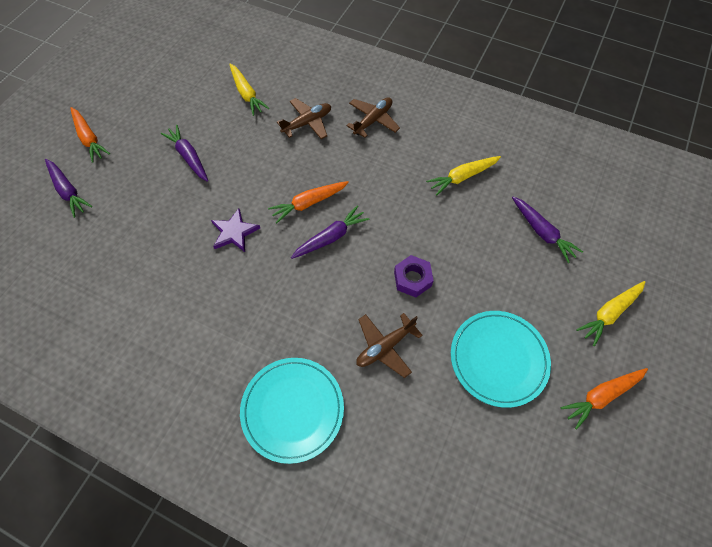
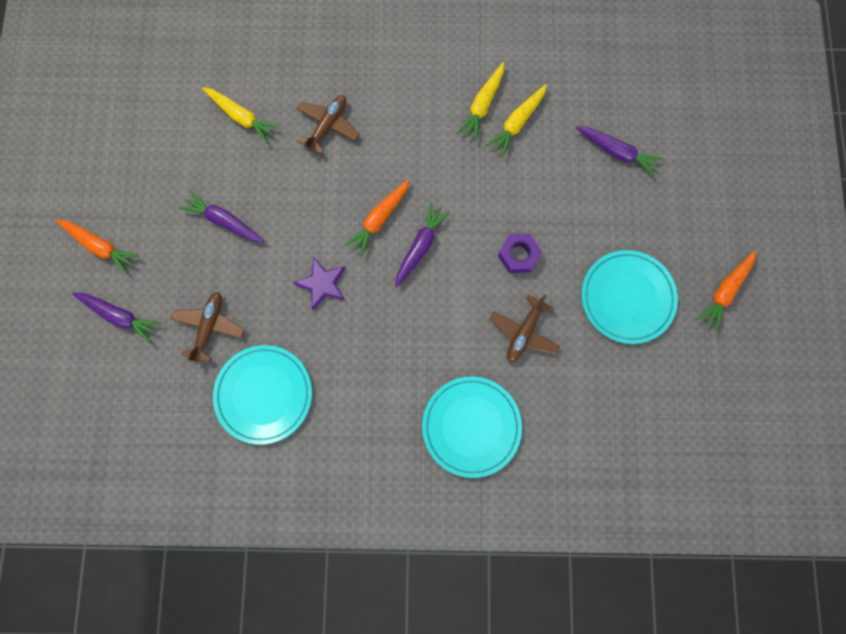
camera: 25 degrees left, 15 degrees up
brown plane [346,97,400,138] -> brown plane moved to [171,292,244,363]
yellow carrot [576,281,645,346] -> yellow carrot moved to [457,62,504,141]
none -> turquoise plate [213,345,312,445]

